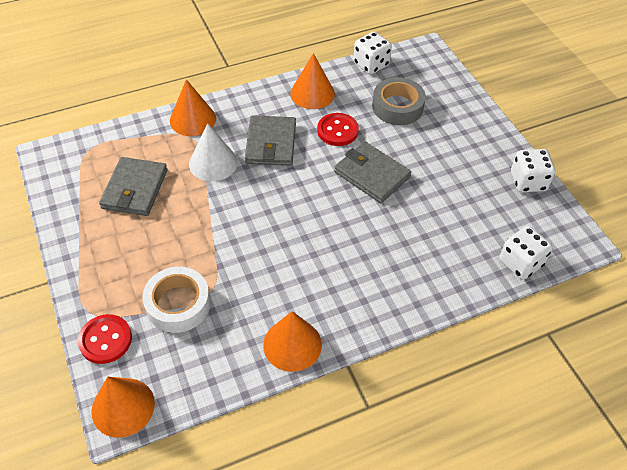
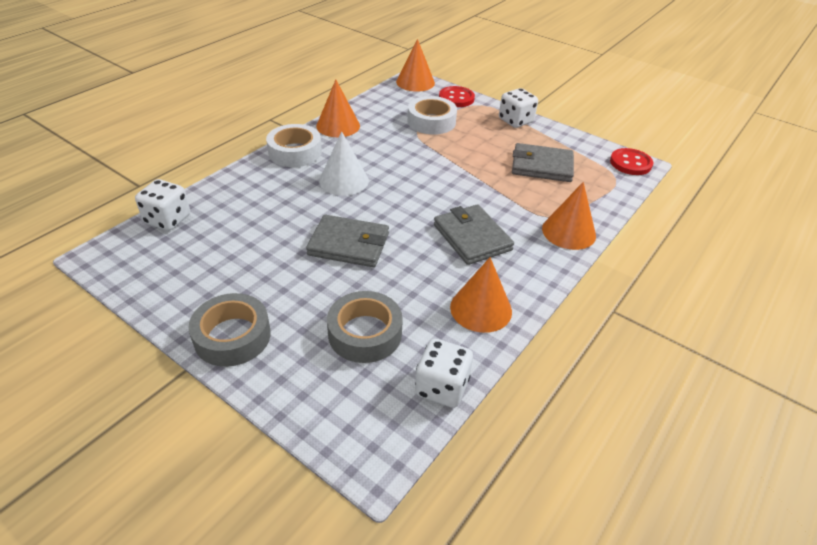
camera: 150 degrees right, 10 degrees down
grey wallet [99,157,167,216] -> grey wallet turned 60 degrees counterclockwise [512,143,574,182]
white cone [189,123,238,182] -> white cone moved to [319,131,369,196]
red button [317,113,359,146] -> red button moved to [610,148,653,175]
white dice [511,149,555,192] -> white dice moved to [499,88,538,128]
none -> grey tape [188,293,271,367]
none -> white tape [266,124,322,167]

